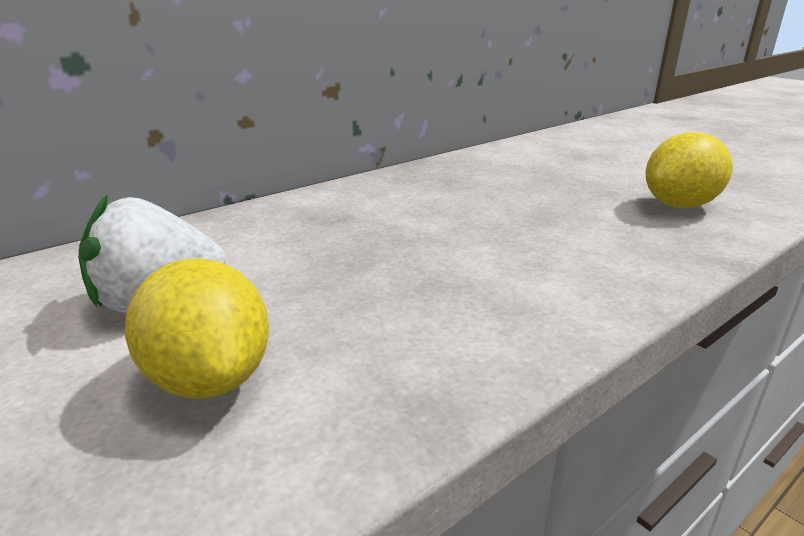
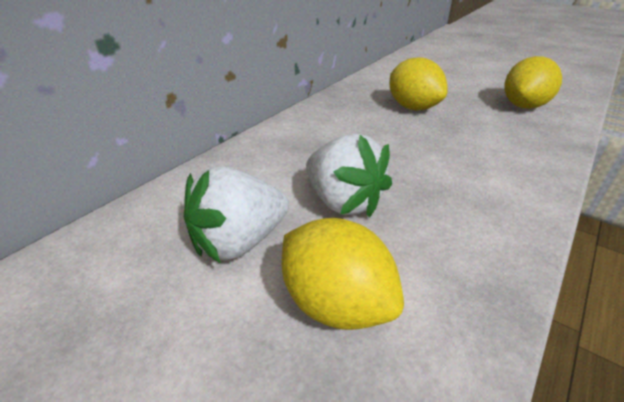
camera: 15 degrees left, 10 degrees up
none -> white strawberry [306,133,392,217]
none -> yellow lemon [389,58,448,110]

